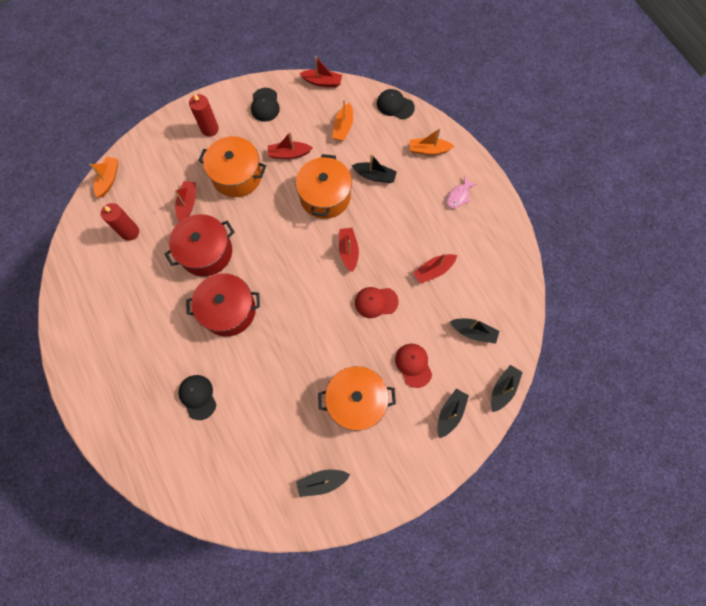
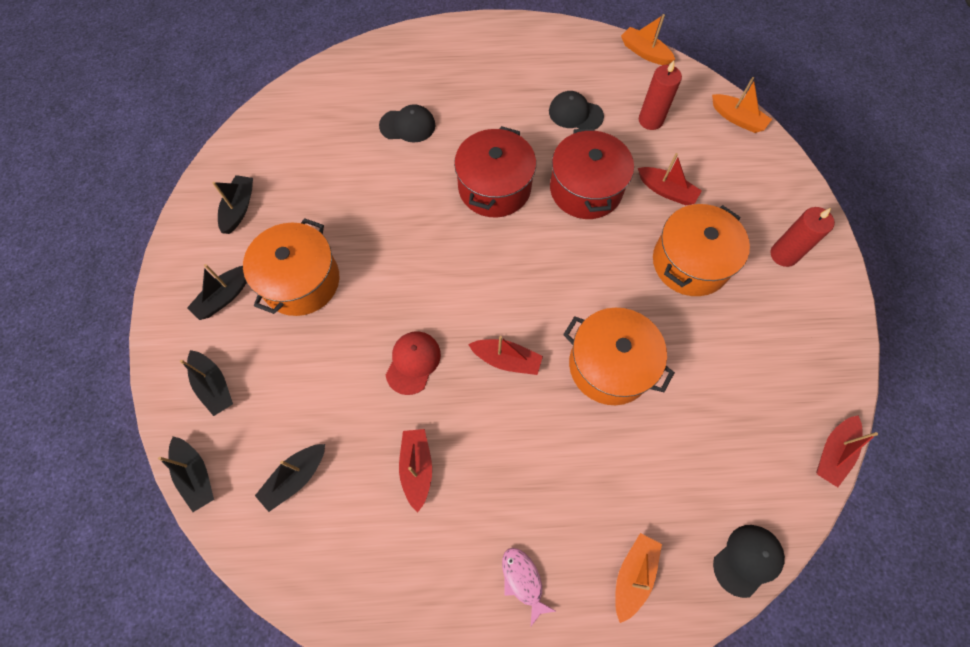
camera: 115 degrees right, 5 degrees down
black cap [251,88,280,122] -> black cap moved to [549,91,604,130]
red boat [268,132,313,159] -> none
orange boat [332,100,353,141] -> orange boat moved to [621,14,675,65]
black boat [352,154,397,183] -> black boat moved to [187,264,247,320]
red cap [395,344,432,388] -> none

